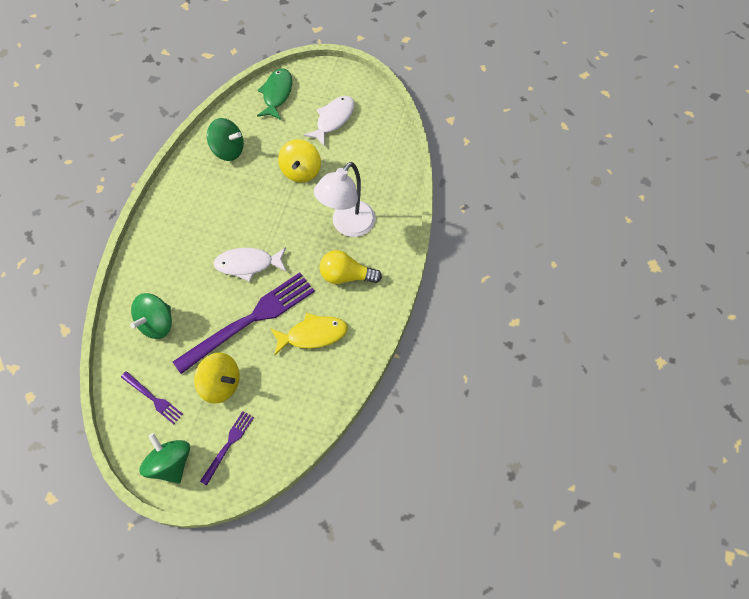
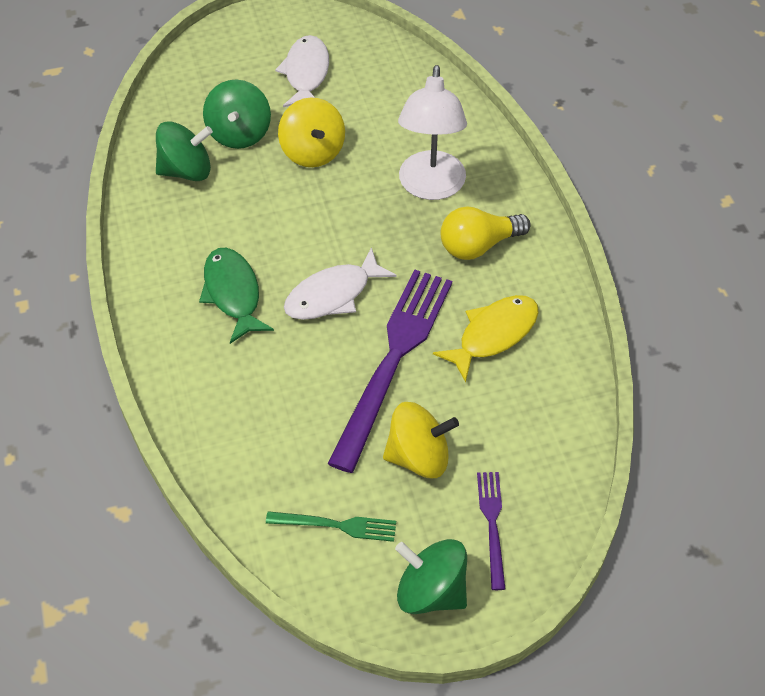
camera: 30 degrees left, 10 degrees down
purple fork [121,371,183,424] -> green fork [266,511,396,542]
green spinning top [130,293,172,339] -> green spinning top moved to [203,80,271,149]
green fish [257,68,292,120] -> green fish moved to [199,248,274,344]

